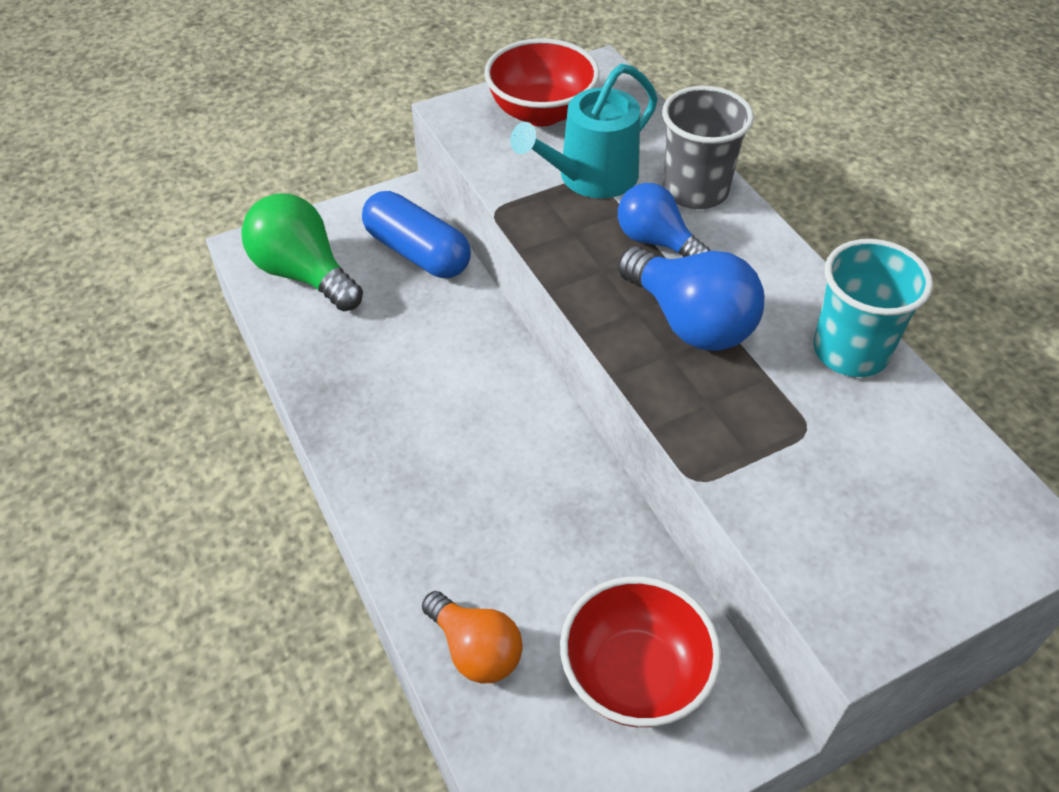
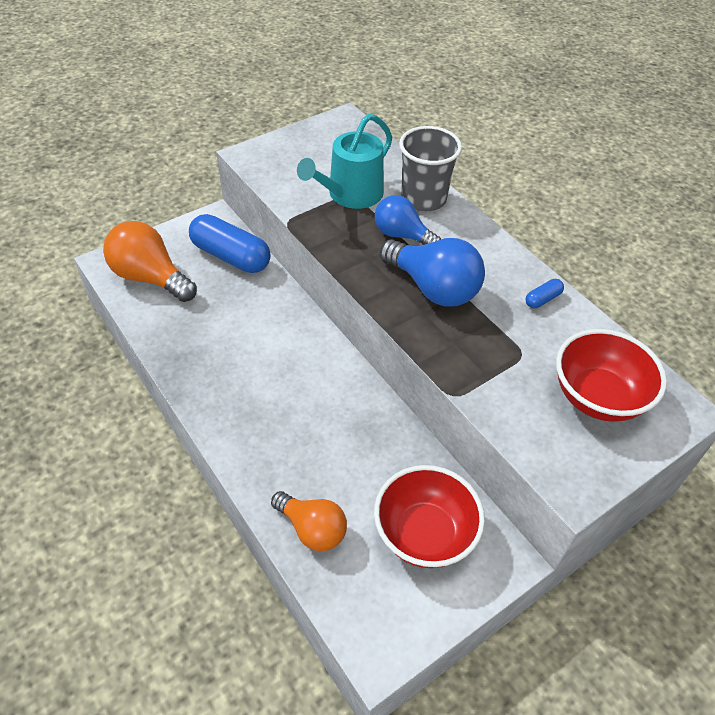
camera: 10 degrees left, 0 degrees up
green light bulb [241,193,363,311] -> orange light bulb [103,221,197,302]
red bowl [484,38,600,126] -> red bowl moved to [556,329,667,422]
turquoise cup [814,239,933,377] -> blue capsule [526,279,564,308]

